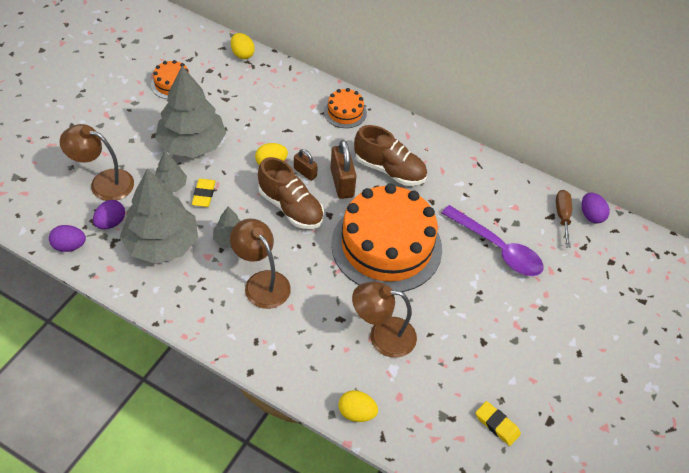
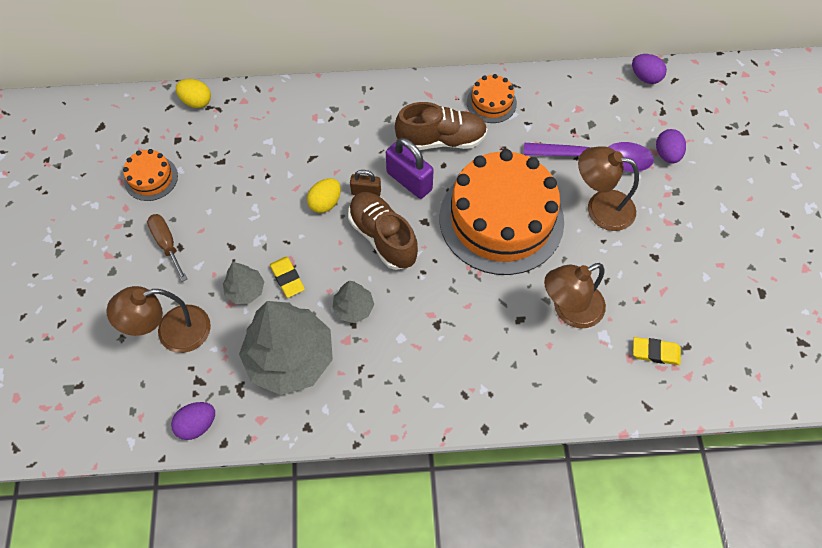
camera: 30 degrees left, 10 degrees up
purple egg [93,200,125,229] -> purple egg moved to [656,129,686,163]
grey tree [155,66,226,158] -> none
brown lamp [230,219,291,309] -> brown lamp moved to [578,146,639,231]
brown shoe [258,157,324,229] -> brown shoe turned 135 degrees counterclockwise [348,192,418,270]
orange cake [324,88,367,128] -> orange cake moved to [467,74,517,123]
brown padlock [330,140,357,199] -> purple padlock [386,138,434,199]
yellow egg [338,390,378,422] -> none
yellow eraser [476,401,521,446] -> yellow eraser moved to [633,337,681,365]
brown screwdriver [556,190,572,248] -> brown screwdriver moved to [147,214,187,282]

